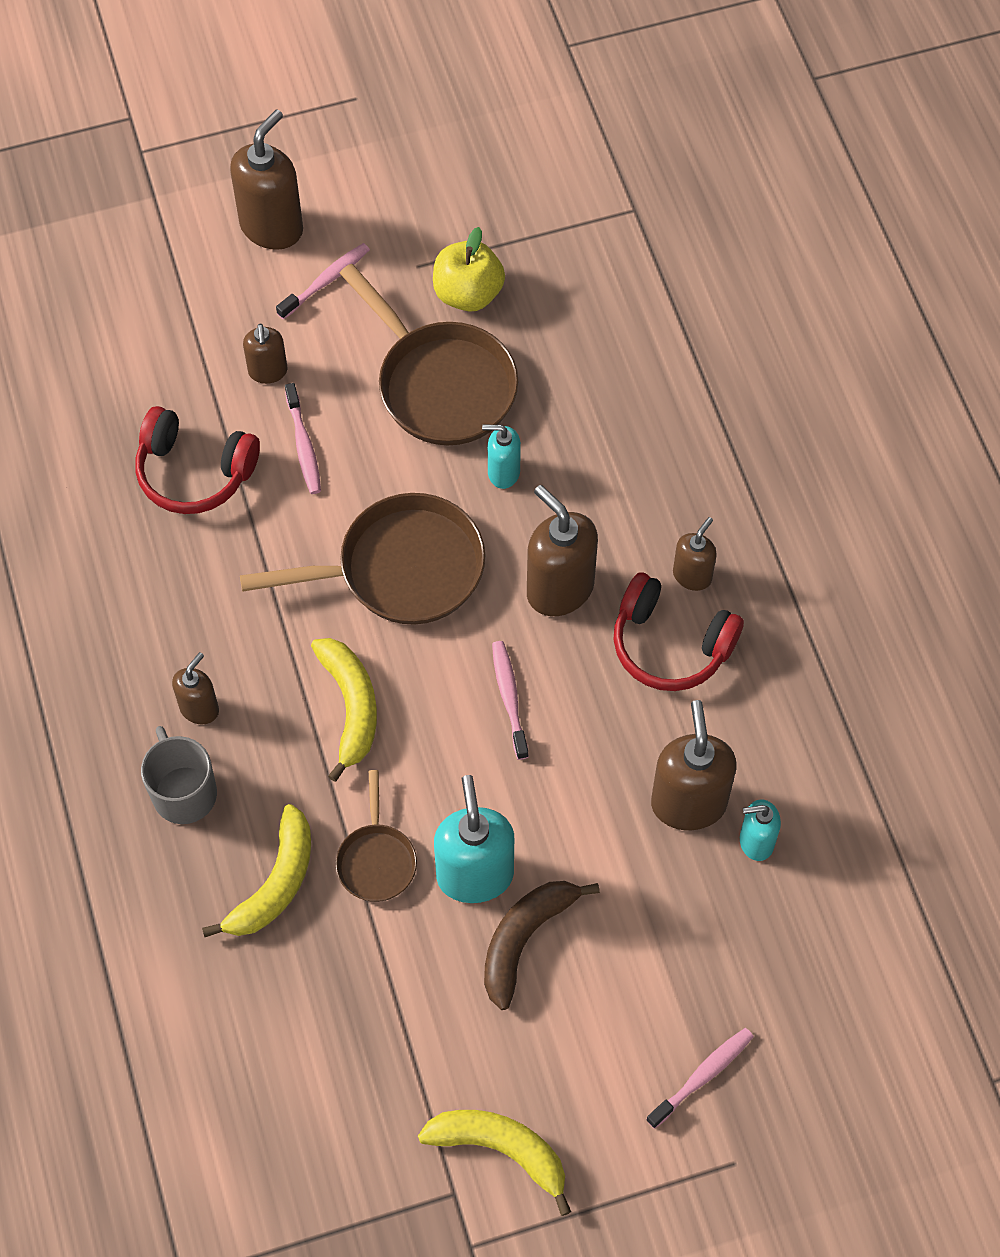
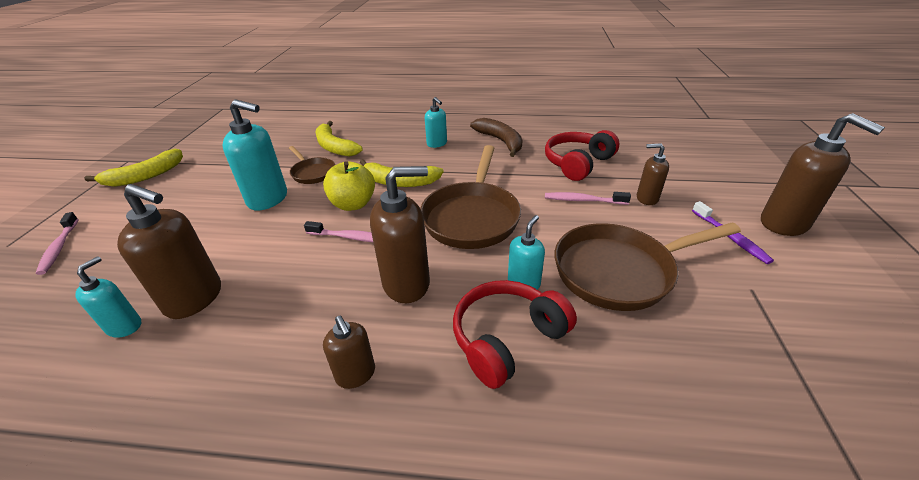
camera: 115 degrees right, 25 degrees down
grey mug [141,726,217,824] -> none
brown soap dispenser [172,652,219,725] -> turquoise soap dispenser [425,97,447,148]
pink toothbrush [276,243,370,320] -> purple toothbrush [692,201,774,264]
brown pan [336,770,417,902] -> brown pan turned 150 degrees counterclockwise [289,146,335,184]
yellow apple [433,227,505,312] -> yellow apple moved to [323,161,375,211]
brown banana [484,881,600,1010] -> brown banana moved to [470,118,523,157]
red headphones [613,572,744,691] -> red headphones moved to [453,280,577,389]

